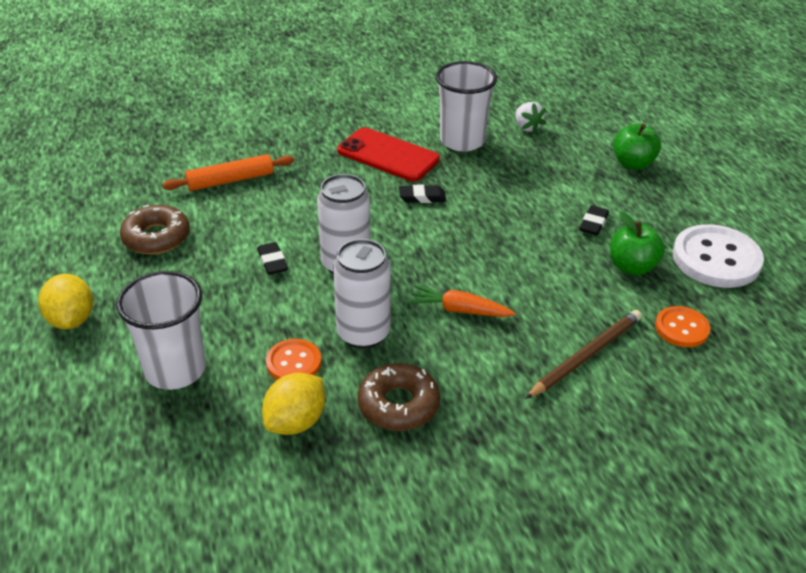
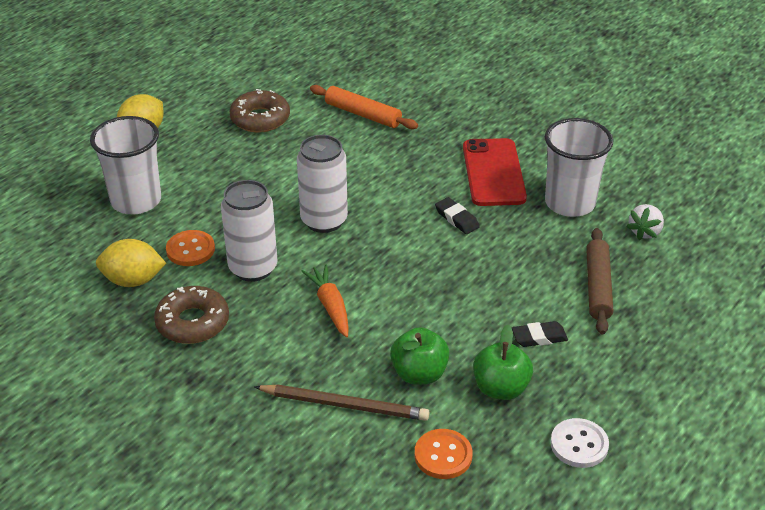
camera: 55 degrees right, 0 degrees up
black eraser [257,242,288,275] -> none
green apple [613,124,661,170] -> green apple moved to [390,327,449,385]
white button [673,224,764,288] -> white button [550,418,609,468], size x0.56
none -> brown rolling pin [586,228,613,335]

